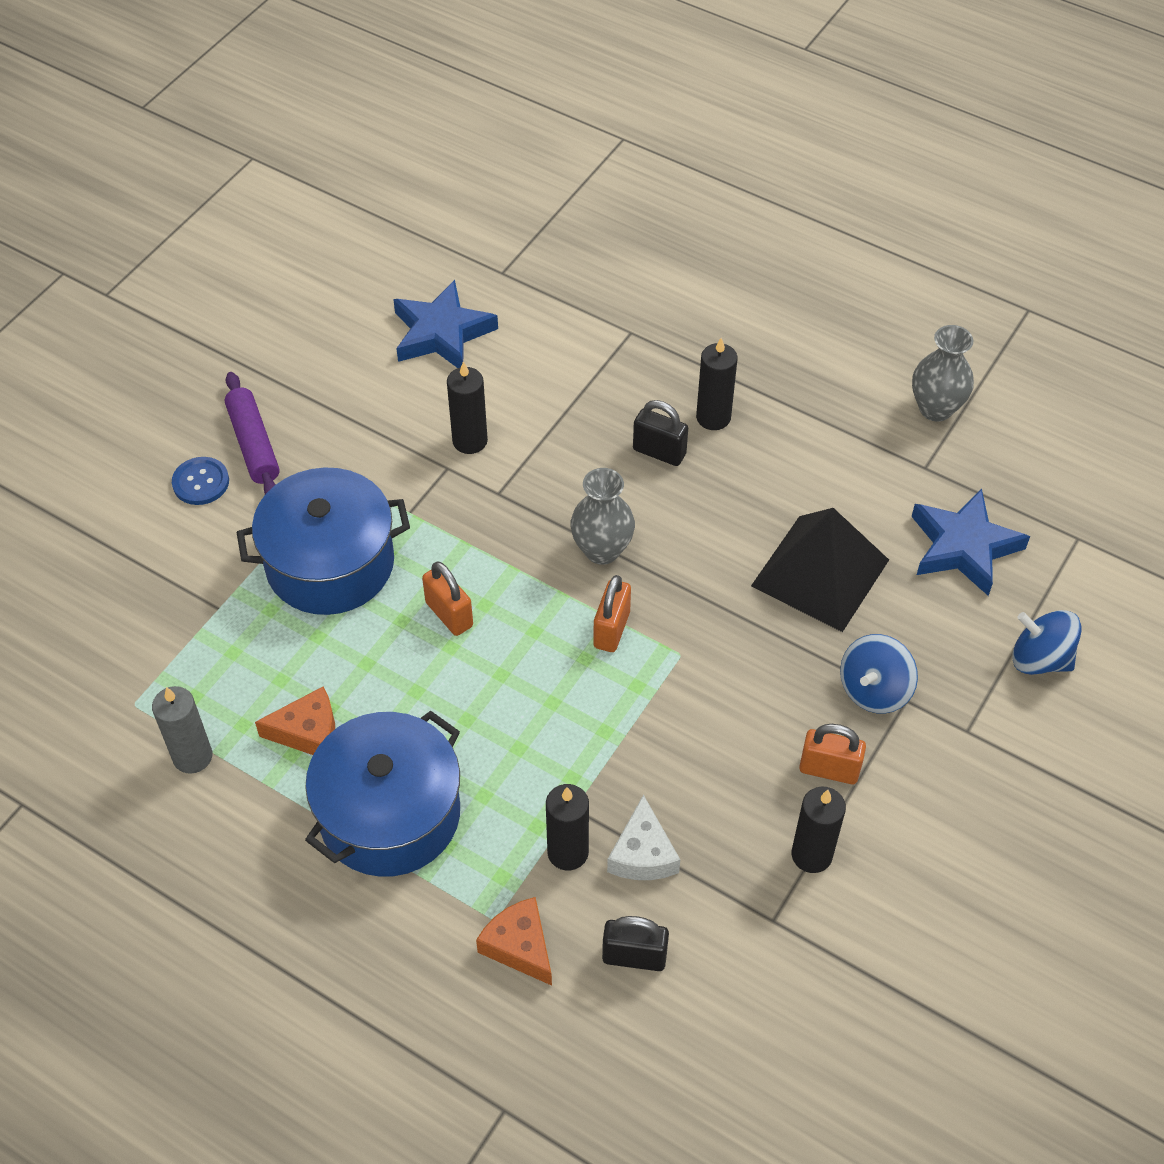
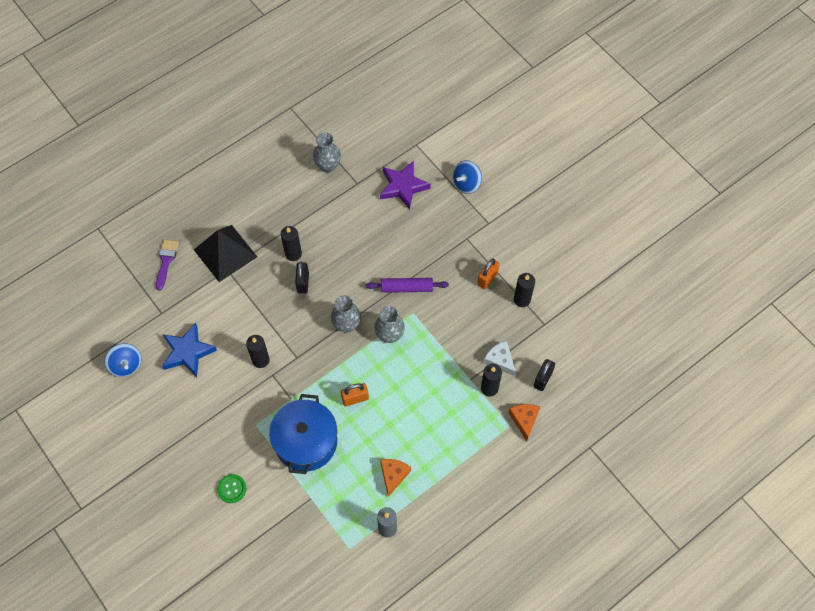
camera: 70 degrees left, 10 degrees up
blue button [172,457,229,505] -> green button [217,474,246,503]
purple rolling pin [225,372,280,494] -> purple rolling pin moved to [365,278,449,293]
blue pot [305,711,460,877] -> none
orange cheese [476,897,552,986] -> orange cheese turned 105 degrees clockwise [508,404,540,441]
orange padlock [593,575,631,652] -> grey vase [374,306,405,343]
white cheese [607,794,680,880] -> white cheese turned 150 degrees counterclockwise [483,341,516,376]
black padlock [633,400,688,466] -> black padlock turned 45 degrees counterclockwise [295,262,309,294]
black pyramid [751,508,889,632] -> black pyramid moved to [194,225,257,282]
blue spinning top [840,634,918,714] -> blue spinning top moved to [105,343,142,377]
blue star [911,489,1030,596] -> purple star [380,161,431,210]
none -> purple brush [156,240,179,291]

